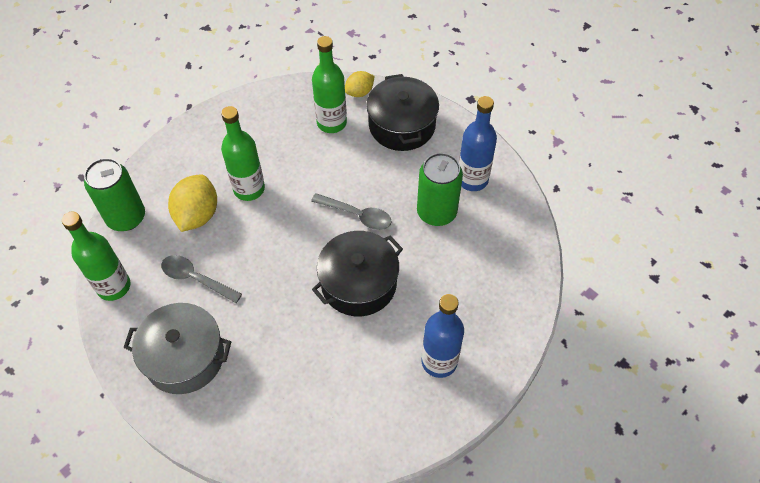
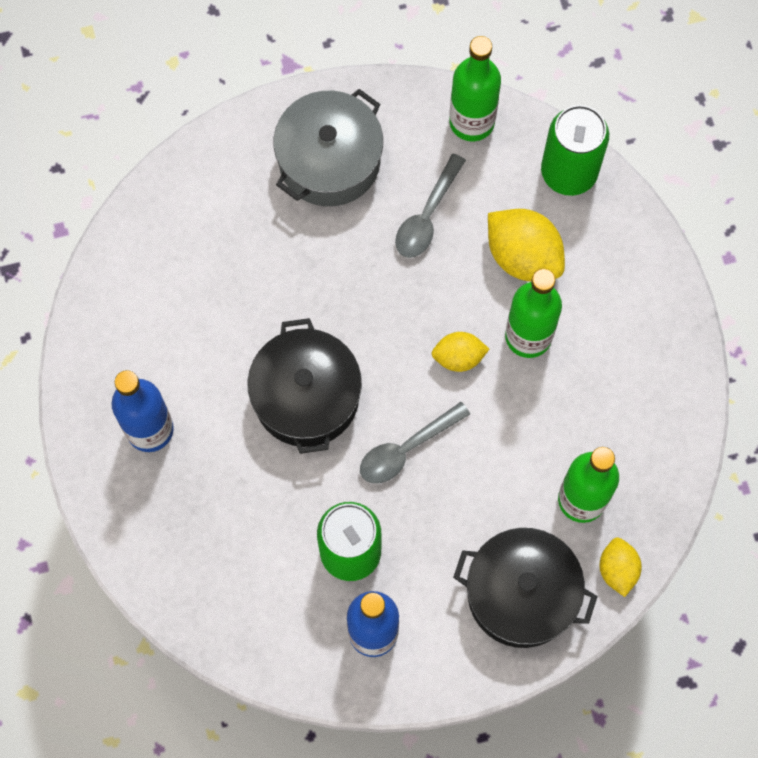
camera: 120 degrees right, 15 degrees up
grey spoon [161,255,242,303] -> grey spoon turned 150 degrees clockwise [395,153,466,258]
none -> yellow lemon [432,332,489,372]

